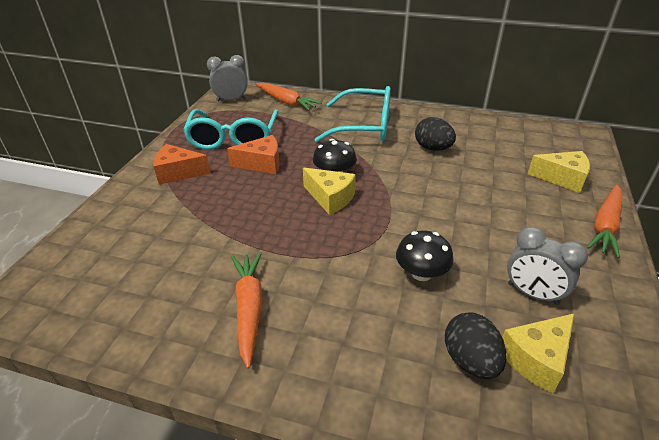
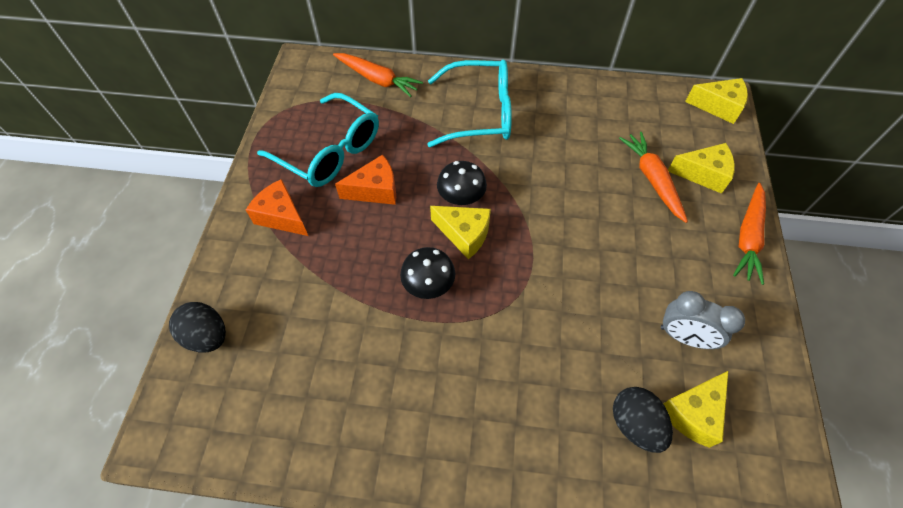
camera: 10 degrees left, 20 degrees up
orange cheese [153,144,211,185] -> orange cheese turned 45 degrees clockwise [246,179,308,236]
turquoise glasses [183,109,279,150] -> turquoise glasses turned 45 degrees counterclockwise [257,93,379,187]
grey clock [207,55,248,101] -> none
orange carrot [231,252,262,369] -> orange carrot moved to [619,132,688,223]
black mushroom [396,231,454,281] -> black mushroom moved to [400,247,455,299]
black egg [415,117,456,151] -> black egg moved to [169,302,226,353]
none -> yellow cheese [685,78,748,124]

